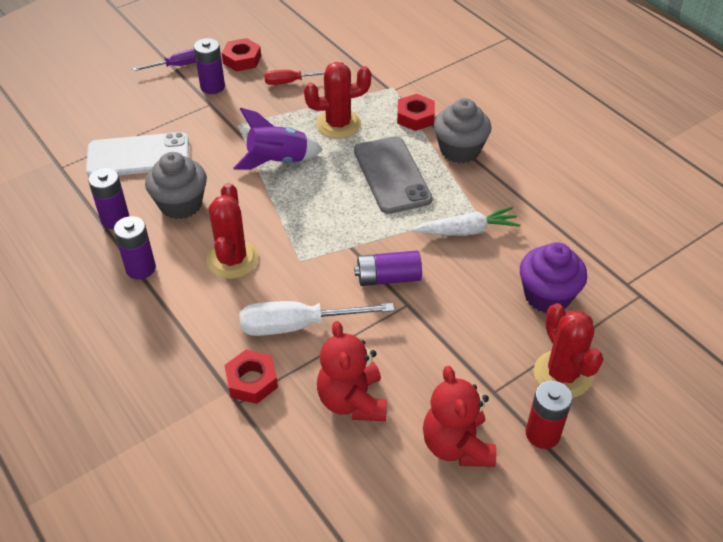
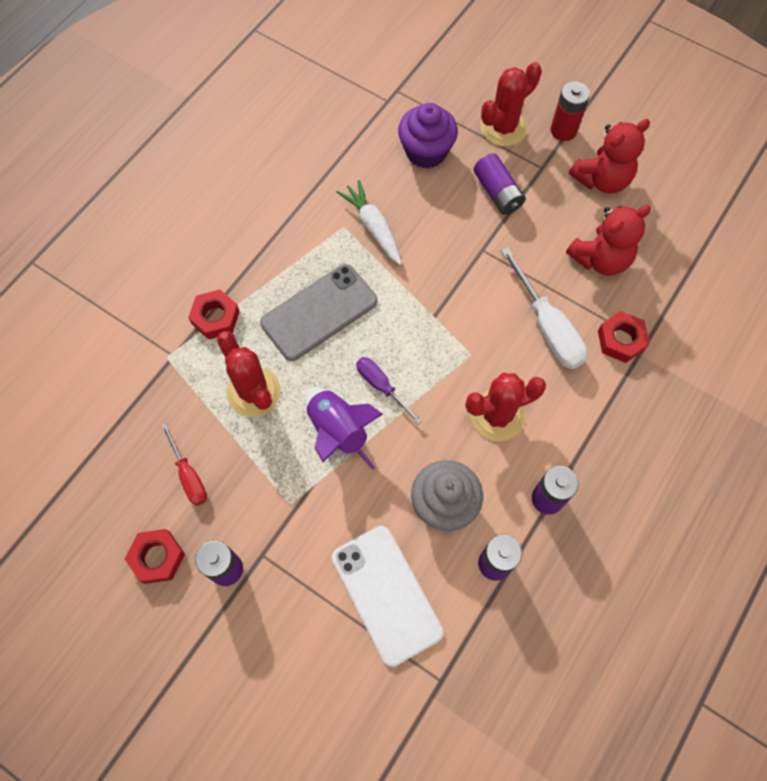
camera: 110 degrees left, 20 degrees up
purple screwdriver [133,49,196,71] -> purple screwdriver moved to [356,357,422,424]
purple battery [354,251,422,286] -> purple battery moved to [474,153,526,215]
grey cupcake [434,98,492,163] -> none

